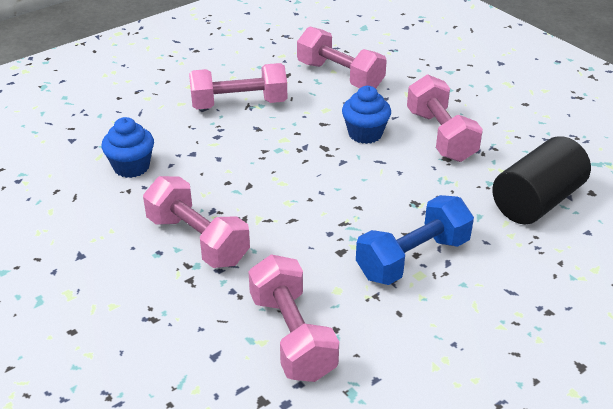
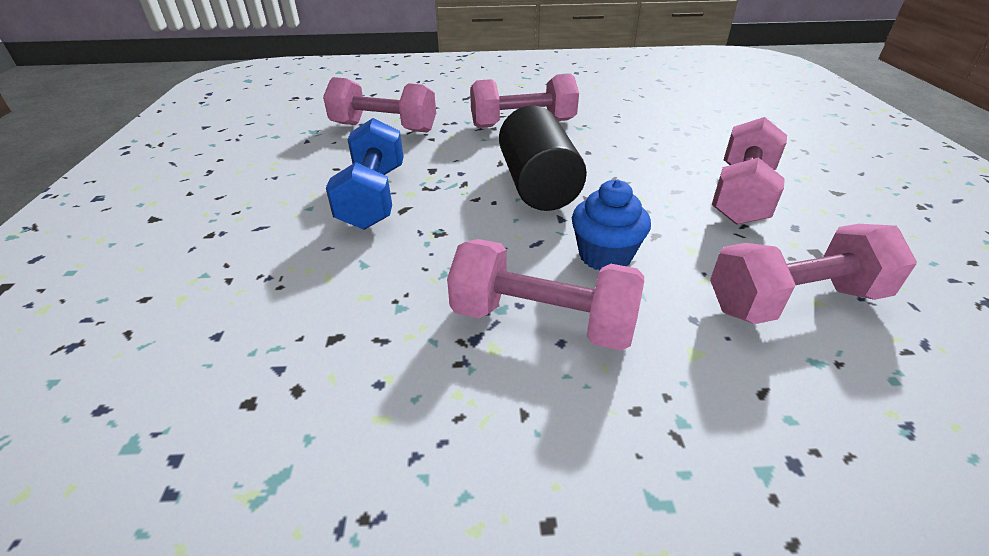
camera: 125 degrees right, 0 degrees up
blue cupcake [102,117,154,178] -> none
black cylinder [492,136,591,224] -> black cylinder moved to [499,106,587,211]

